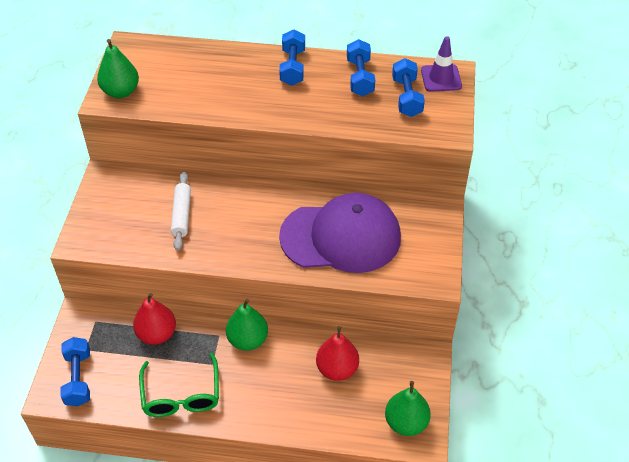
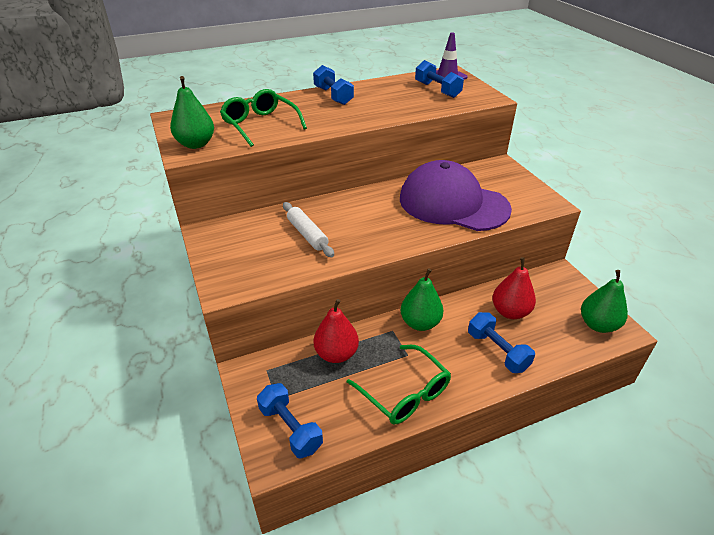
camera: 30 degrees left, 10 degrees down
purple cap [279,193,401,273] -> purple cap turned 120 degrees counterclockwise [400,160,512,231]
blue dumbbell [347,39,375,96] -> blue dumbbell moved to [468,312,535,373]
none -> green glasses [220,89,307,147]

